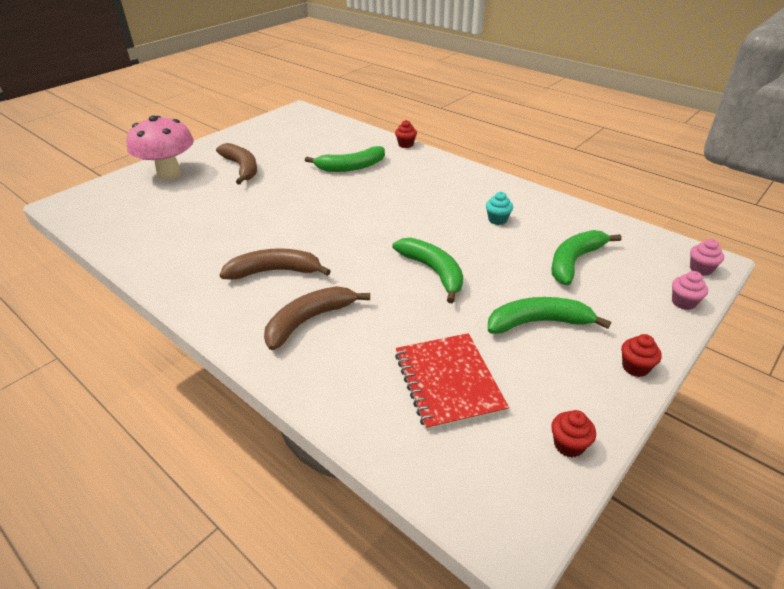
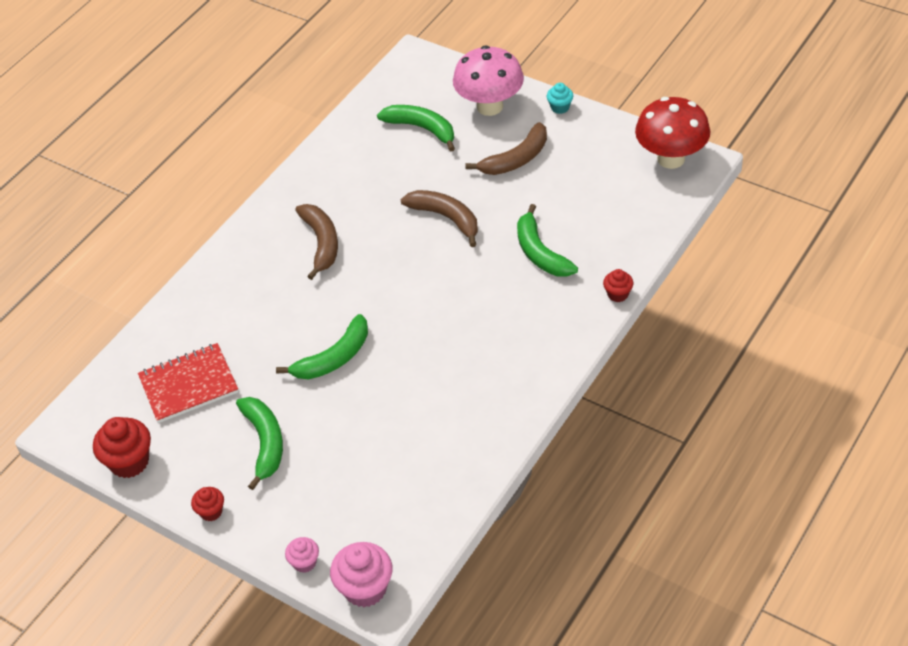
camera: 85 degrees right, 10 degrees up
brown banana [264,286,370,350] -> brown banana moved to [401,190,478,247]
turquoise cupcake [486,192,513,225] -> turquoise cupcake moved to [547,83,573,114]
green banana [551,230,622,285] -> green banana moved to [377,105,455,152]
red cupcake [551,410,596,457] -> red cupcake [93,417,151,478], size x1.80
pink cupcake [690,239,724,276] -> pink cupcake [330,542,393,607], size x1.80
none -> red mushroom [635,97,710,169]

